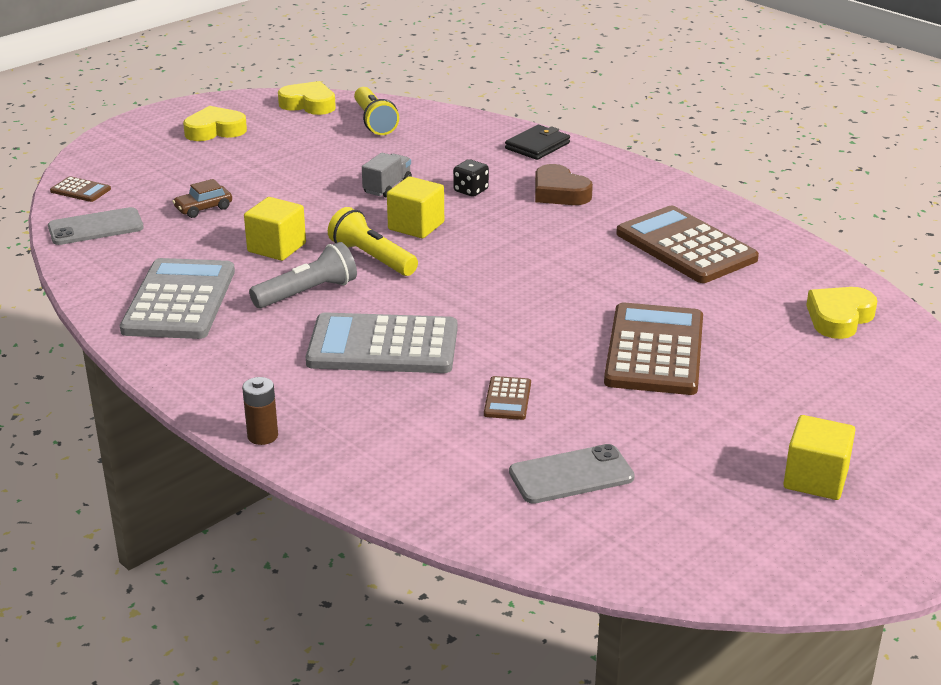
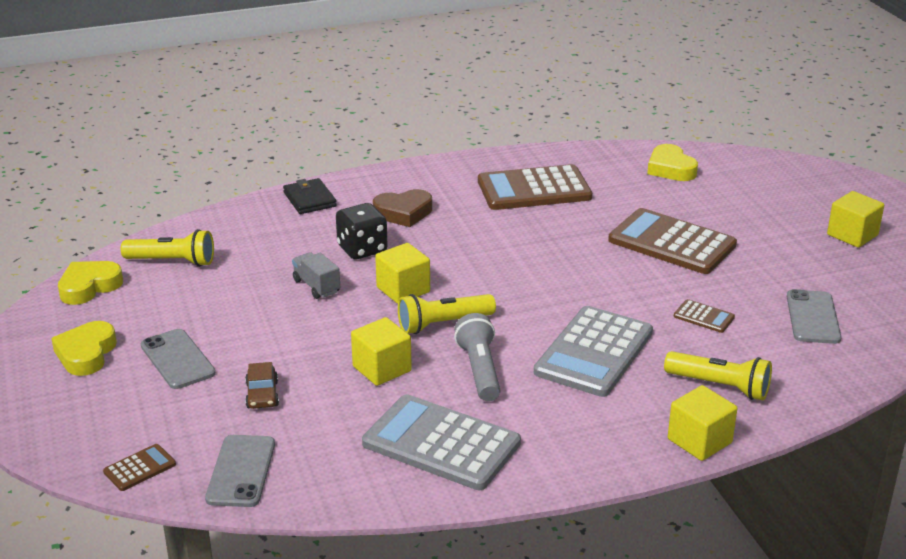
camera: 65 degrees left, 0 degrees up
brown battery [242,377,278,445] -> yellow cube [668,385,737,461]
black dice [453,159,489,197] -> black dice [336,203,388,259], size x1.58
none -> grey phone [141,329,216,389]
none -> yellow flashlight [664,351,772,400]

